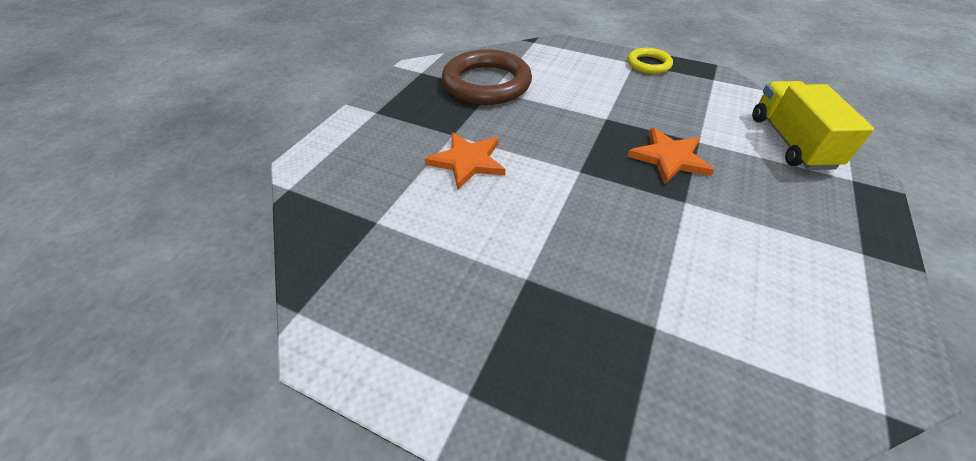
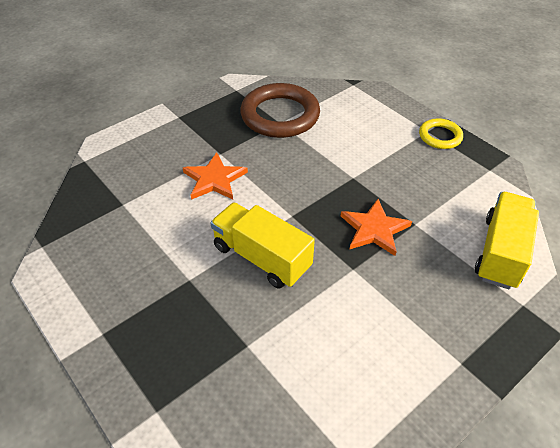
camera: 25 degrees right, 0 degrees up
none -> yellow truck [210,202,315,289]

